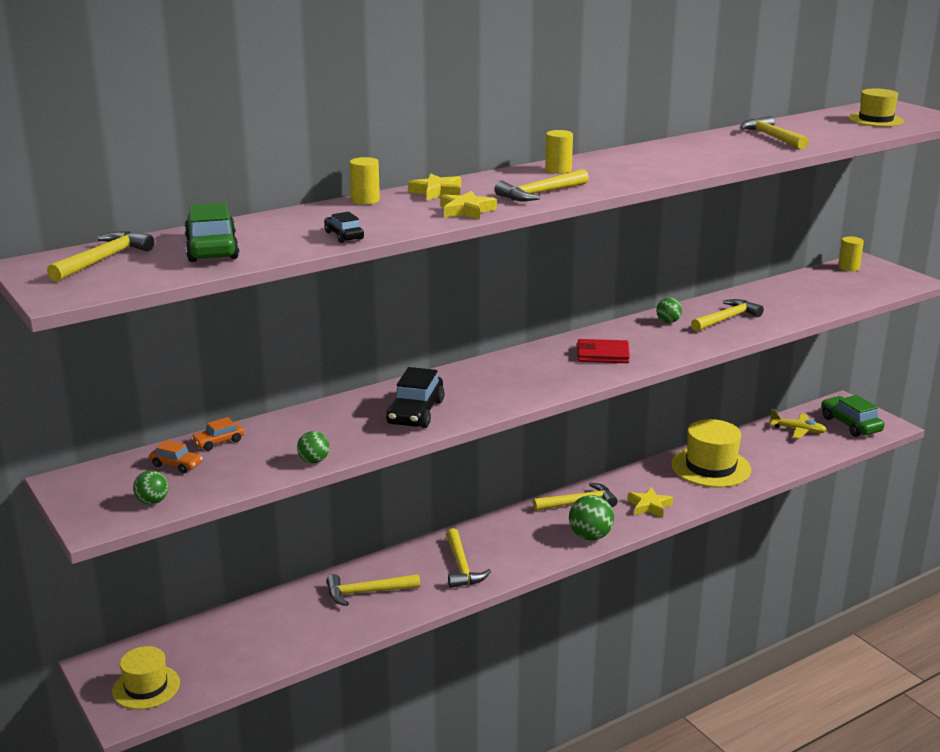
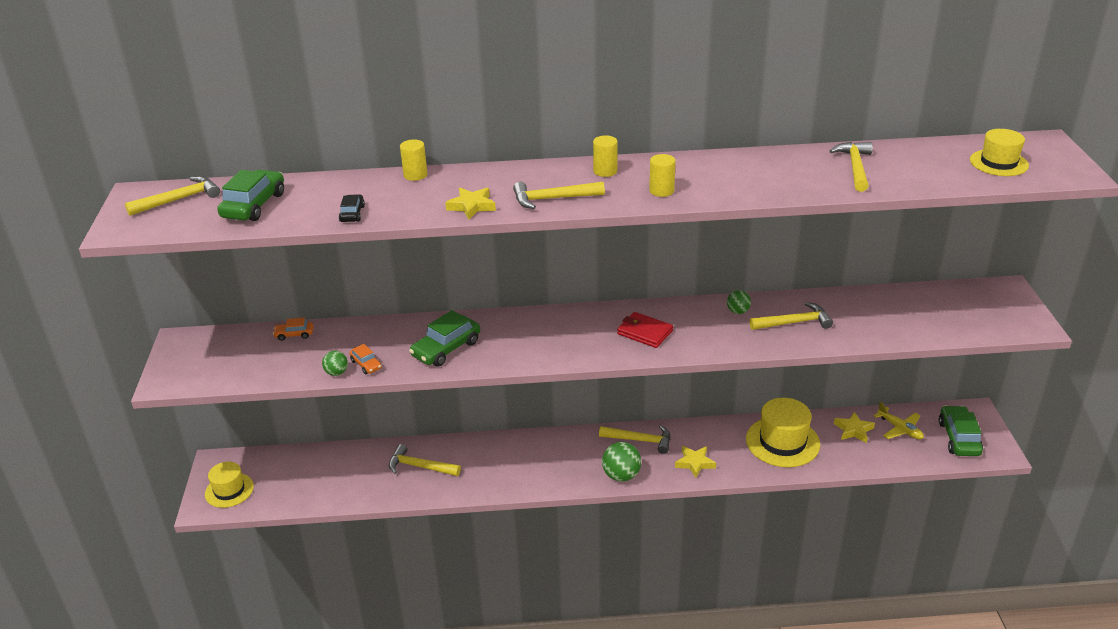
camera: 30 degrees right, 10 degrees up
green ball [133,470,168,505] -> none
orange car [149,440,203,473] -> orange car moved to [350,344,382,374]
black car [386,367,445,428] -> green car [409,310,480,366]
yellow star [408,173,461,200] -> yellow star moved to [834,412,875,443]
yellow hammer [446,528,491,588] -> none
yellow cylinder [838,236,864,271] -> yellow cylinder moved to [649,154,676,197]

